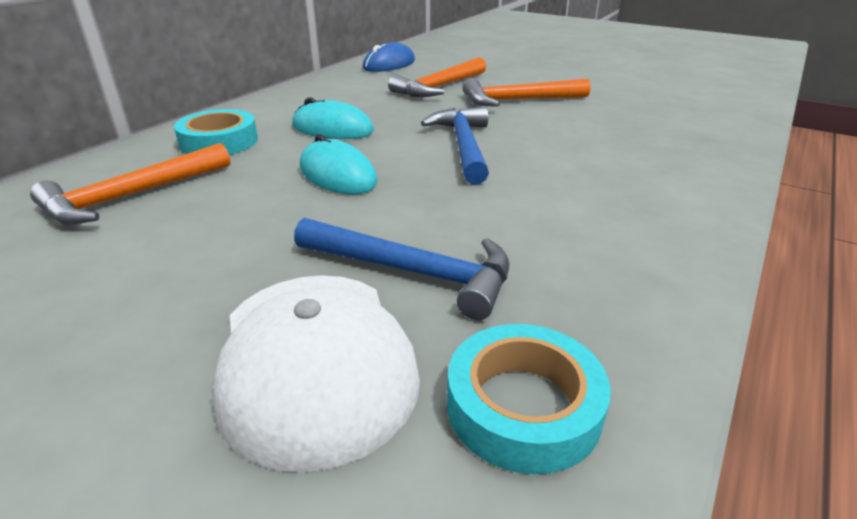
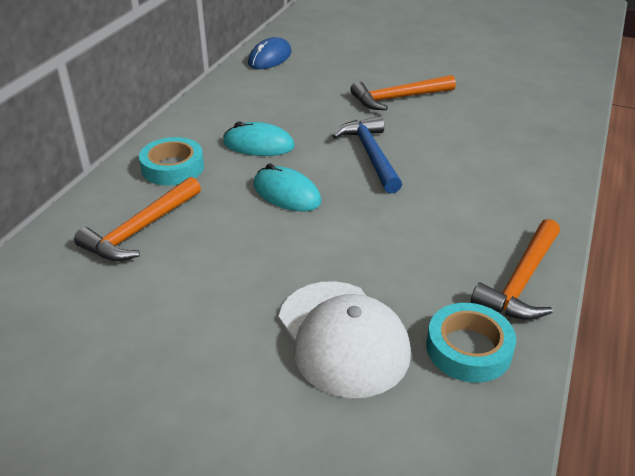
camera: 10 degrees left, 5 degrees up
blue hammer [294,218,510,320] -> none
orange hammer [388,57,486,97] -> orange hammer moved to [471,219,560,320]

